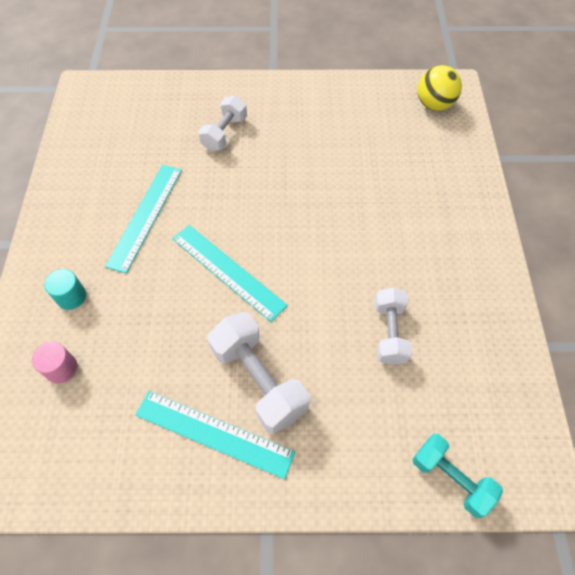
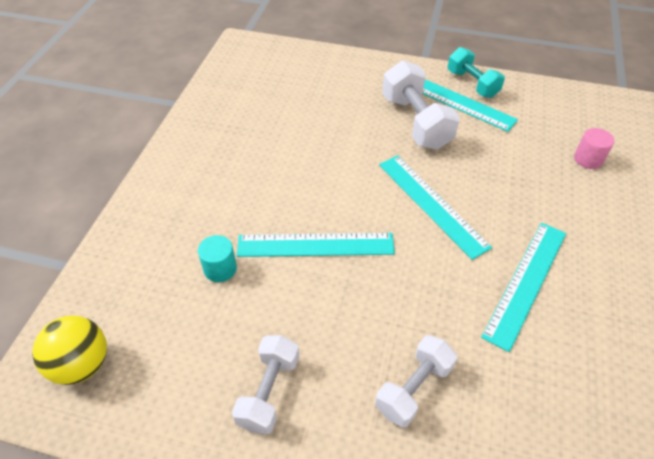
camera: 165 degrees left, 10 degrees down
turquoise cylinder [44,269,86,310] -> turquoise cylinder moved to [198,235,237,282]
white dumbbell [374,287,412,365] -> white dumbbell moved to [232,335,299,434]
turquoise dumbbell [412,434,503,518] -> turquoise dumbbell moved to [448,47,505,98]
none -> turquoise ruler [237,233,395,257]

